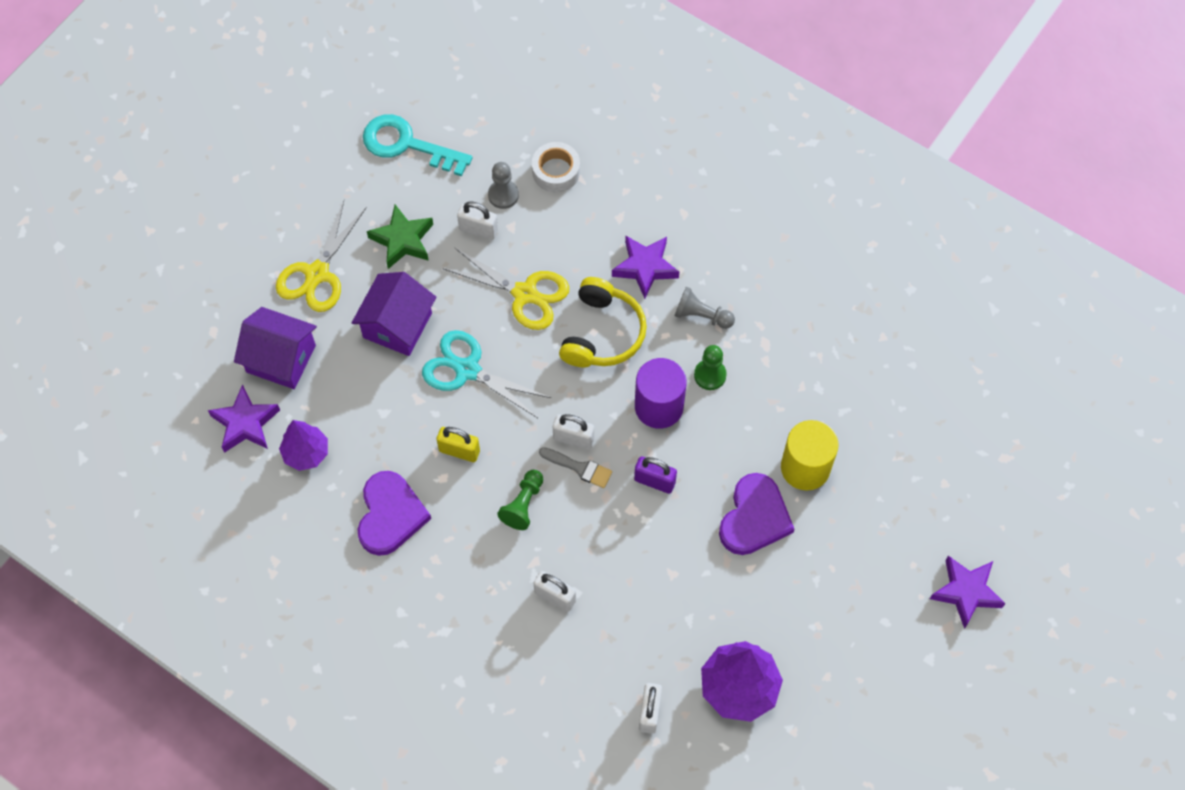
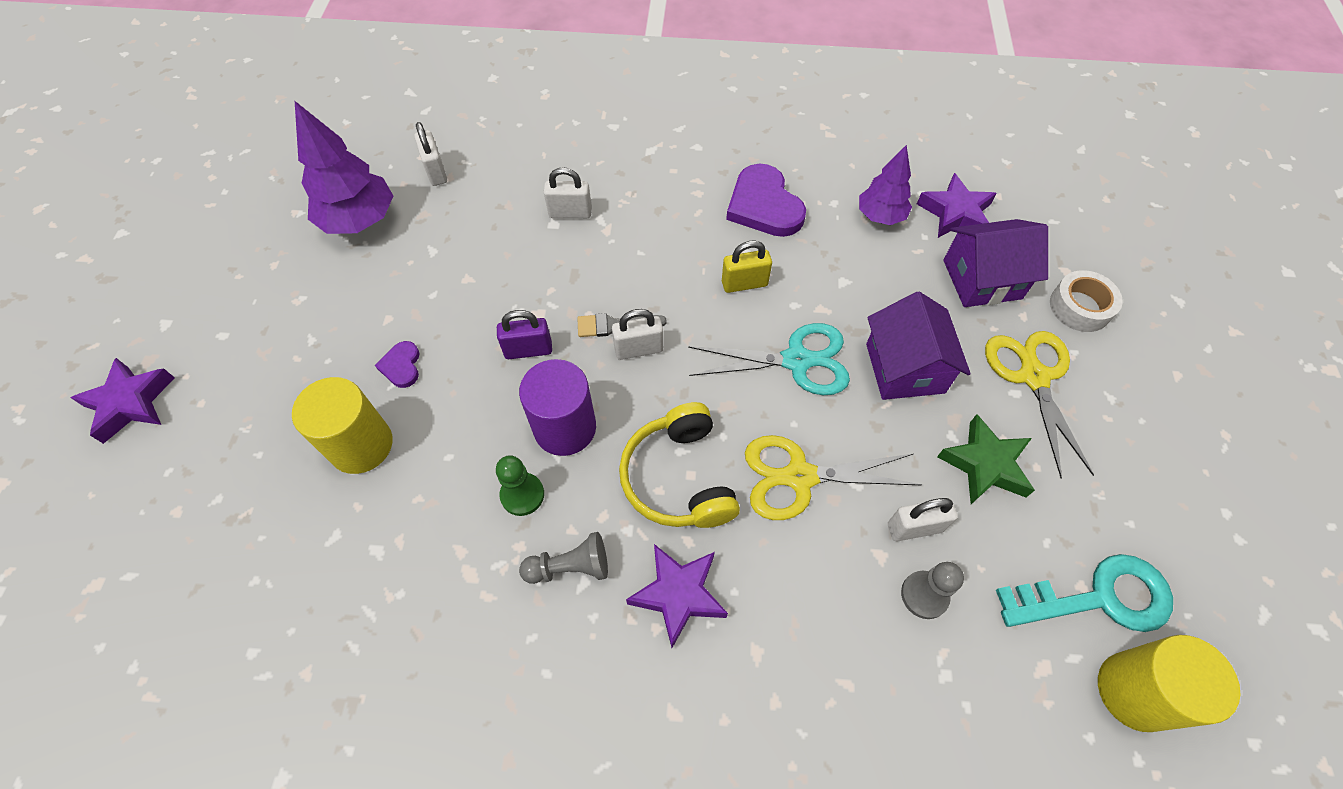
camera: 150 degrees right, 5 degrees down
green pawn [497,470,543,530] -> none
white tape [532,142,580,193] -> white tape moved to [1050,270,1123,332]
purple heart [719,473,795,555] -> purple heart [375,341,419,388], size x0.50
none -> yellow cylinder [1098,635,1240,732]

